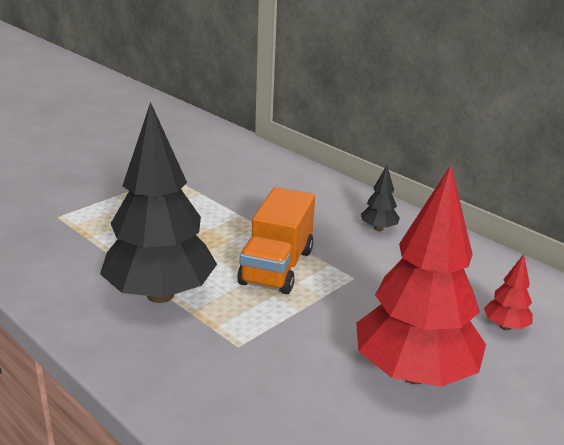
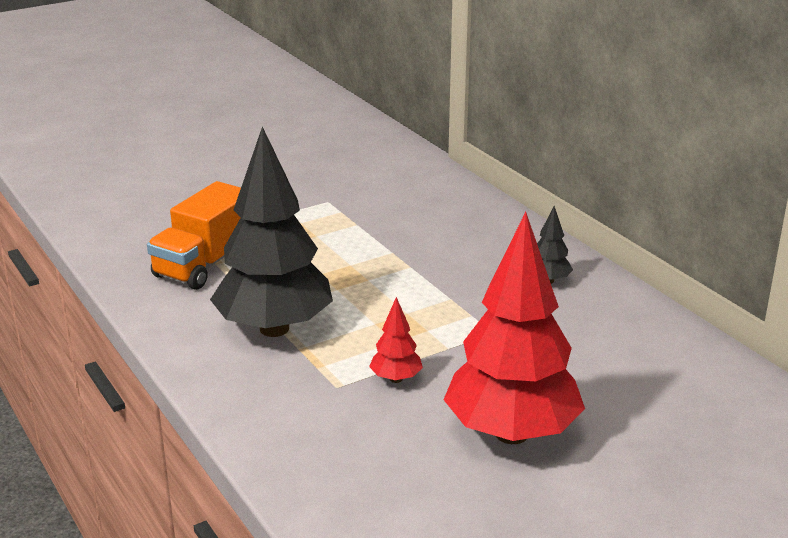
camera: 15 degrees right, 0 degrees up
orange truck [237,187,315,294] -> orange truck moved to [147,181,241,290]
red tree [484,254,533,330] -> red tree moved to [369,297,423,383]

